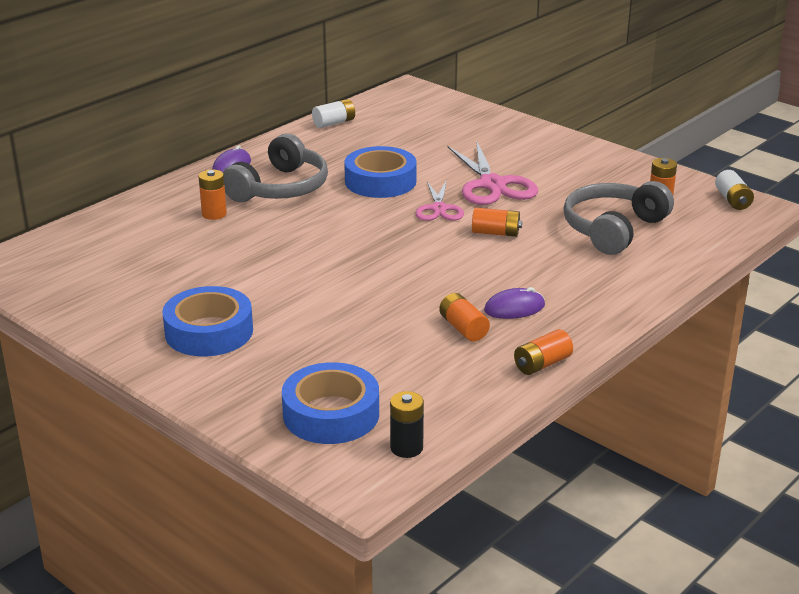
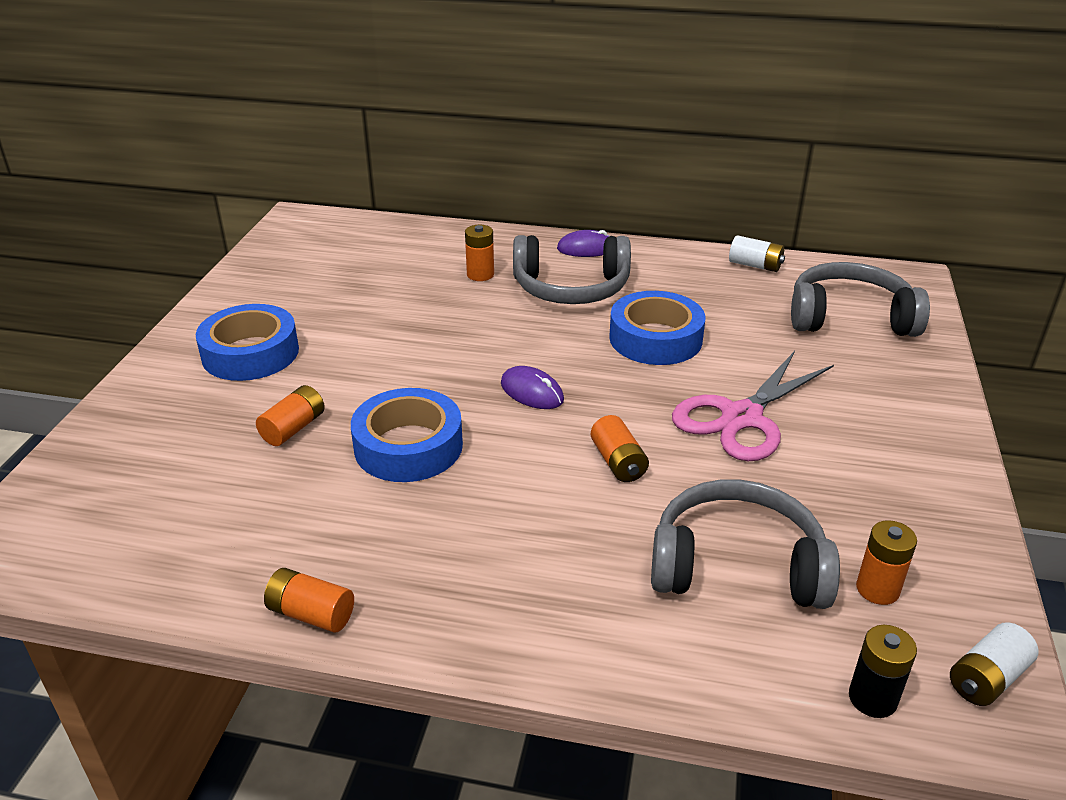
camera: 60 degrees right, 5 degrees up
blue tape [282,362,379,444] -> blue tape moved to [351,388,463,482]
black battery [390,391,424,458] -> black battery moved to [849,625,917,718]
pink scissors [415,180,464,221] -> none
orange battery [439,293,490,342] -> orange battery moved to [256,385,325,446]
purple mouse [484,287,545,319] -> purple mouse moved to [501,366,564,409]
none -> grey headphones [791,262,930,337]

